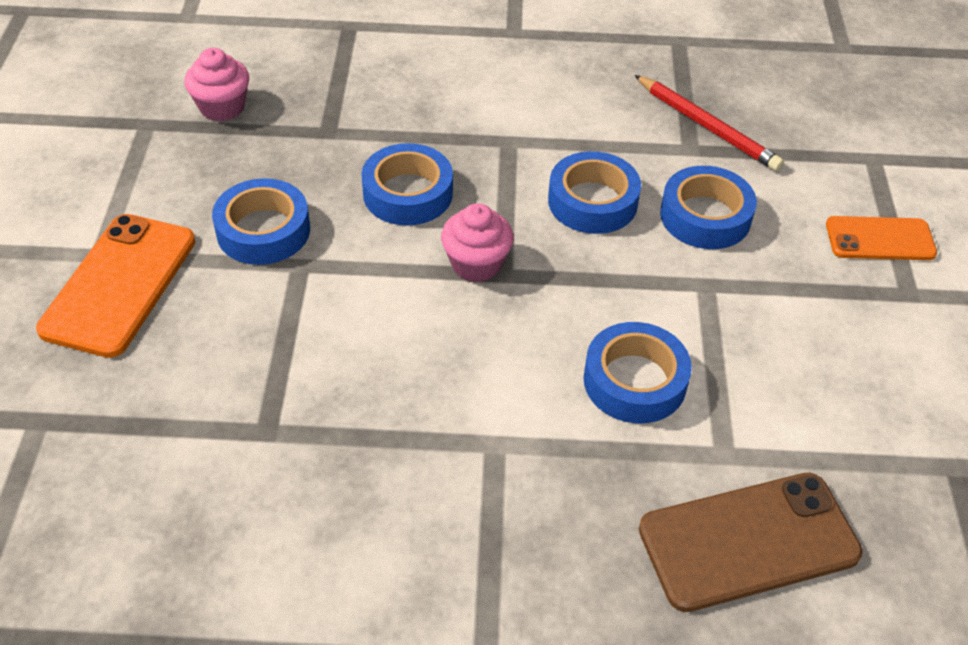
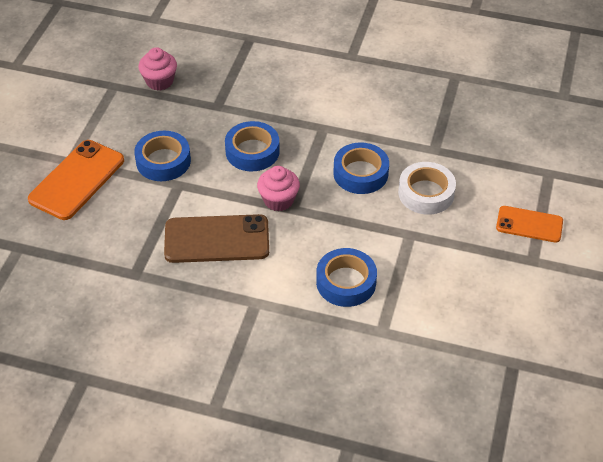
camera: 15 degrees right, 0 degrees up
red pencil [634,75,784,171] -> none
brown phone [639,473,863,612] -> brown phone moved to [164,214,269,263]
blue tape [660,166,757,249] -> white tape [398,162,456,215]

